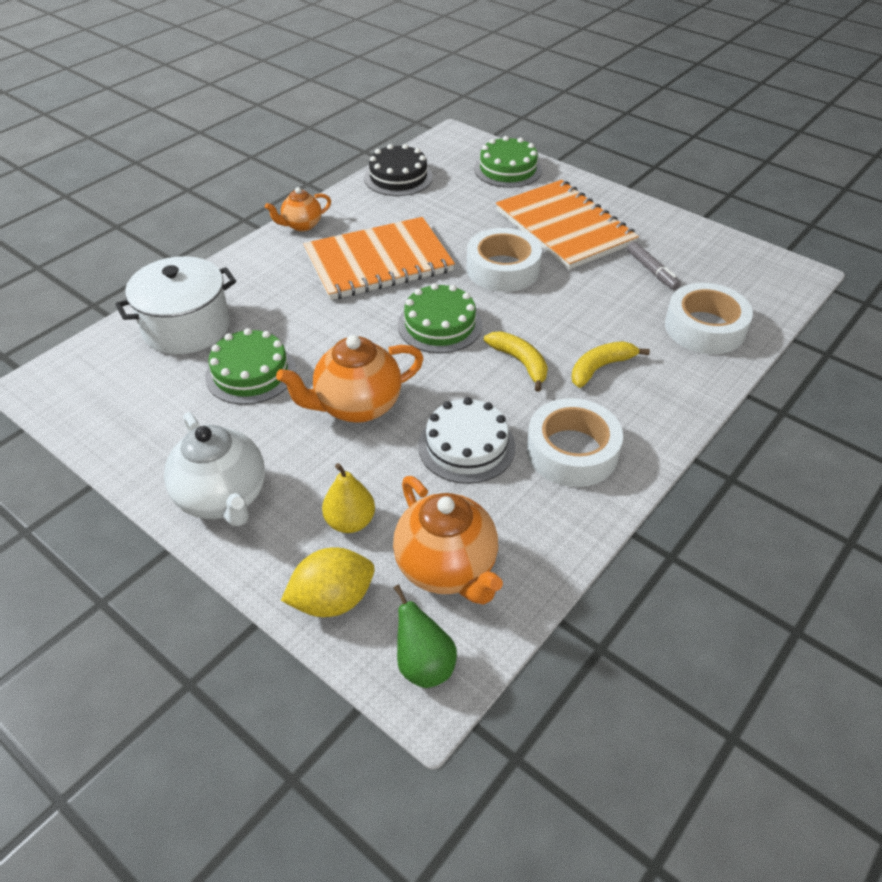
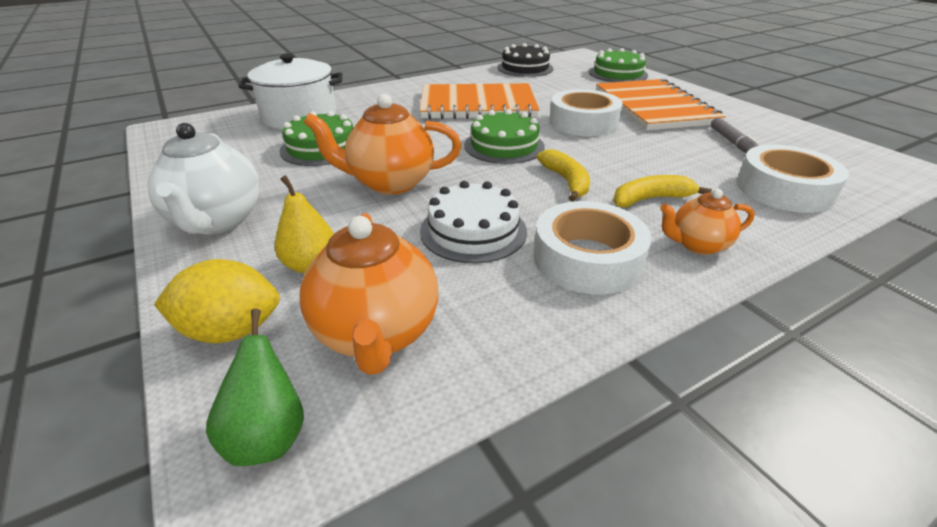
camera: 20 degrees right, 10 degrees down
orange teapot [265,187,331,232] -> orange teapot moved to [660,189,755,255]

